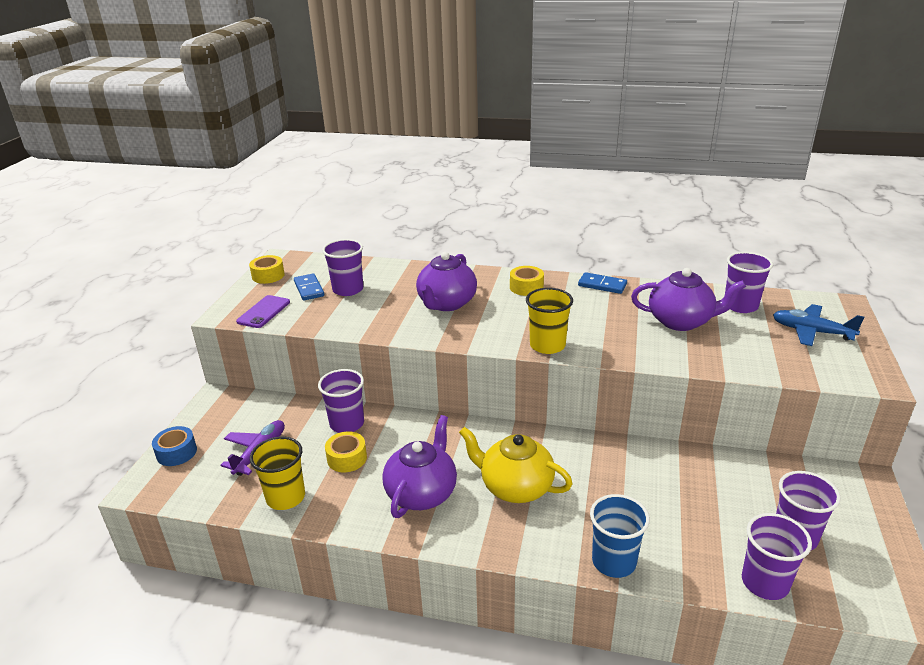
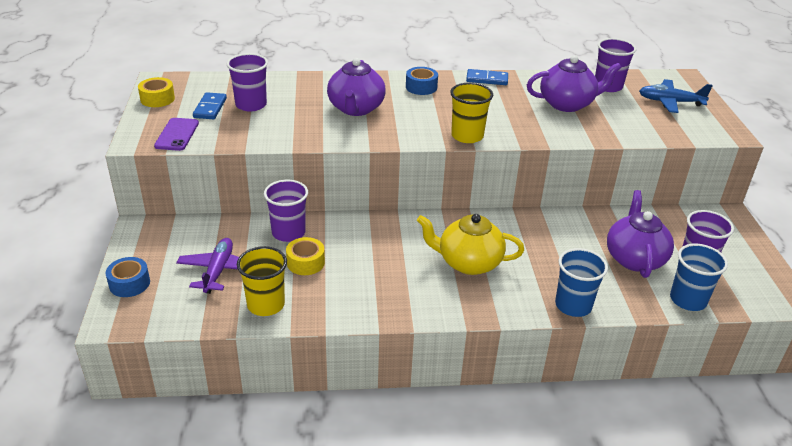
camera: 20 degrees left, 5 degrees up
blue domino [294,273,324,301] -> blue domino turned 45 degrees clockwise [193,92,227,119]
purple teapot [382,415,457,518] -> purple teapot moved to [607,190,674,278]
yellow tape [510,266,544,296] -> blue tape [406,67,438,95]
purple cup [742,513,812,600] -> blue cup [670,244,728,311]

